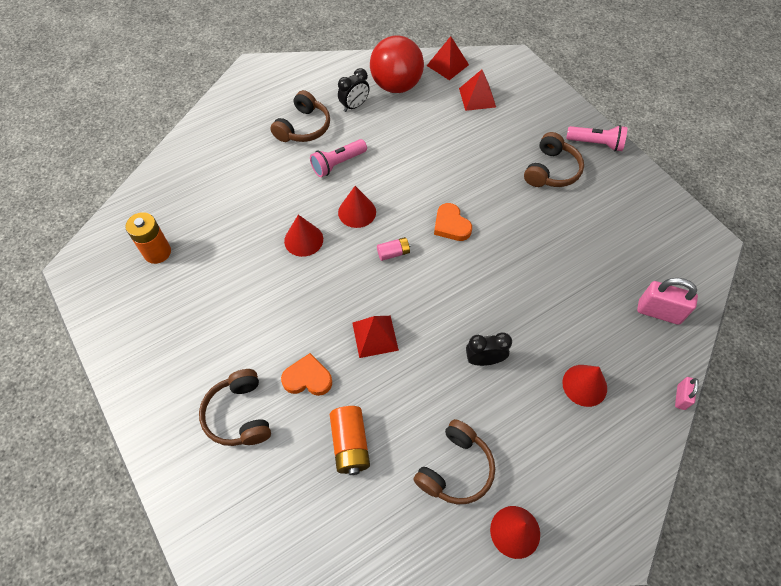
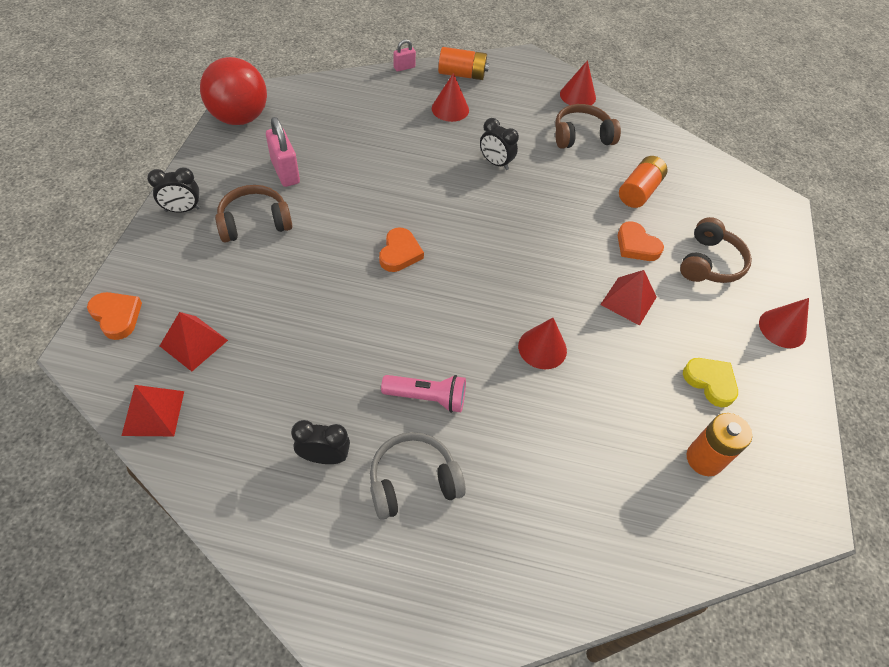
camera: 140 degrees left, 5 degrees down
brown headphones [270,90,330,142] -> grey headphones [370,432,466,520]
red cone [338,186,376,228] -> red cone moved to [759,298,809,348]
red pyramid [352,316,399,358] -> red pyramid moved to [600,270,657,326]
red ball [370,35,424,93] -> red ball moved to [200,57,267,125]
pink battery [377,237,411,261] -> none
pink flashlight [566,125,627,151] -> black clock [147,167,200,213]
pink padlock [637,278,698,325] -> pink padlock moved to [266,117,300,187]
none -> orange heart [87,292,142,340]
none -> orange battery [438,47,489,80]
none -> yellow heart [683,358,738,407]

